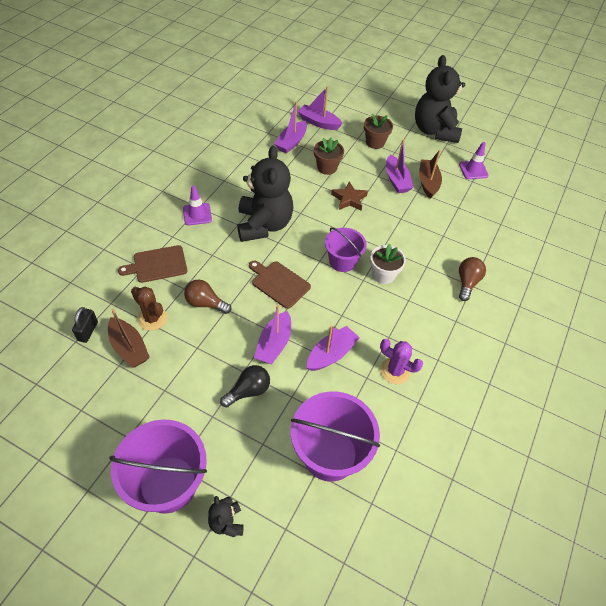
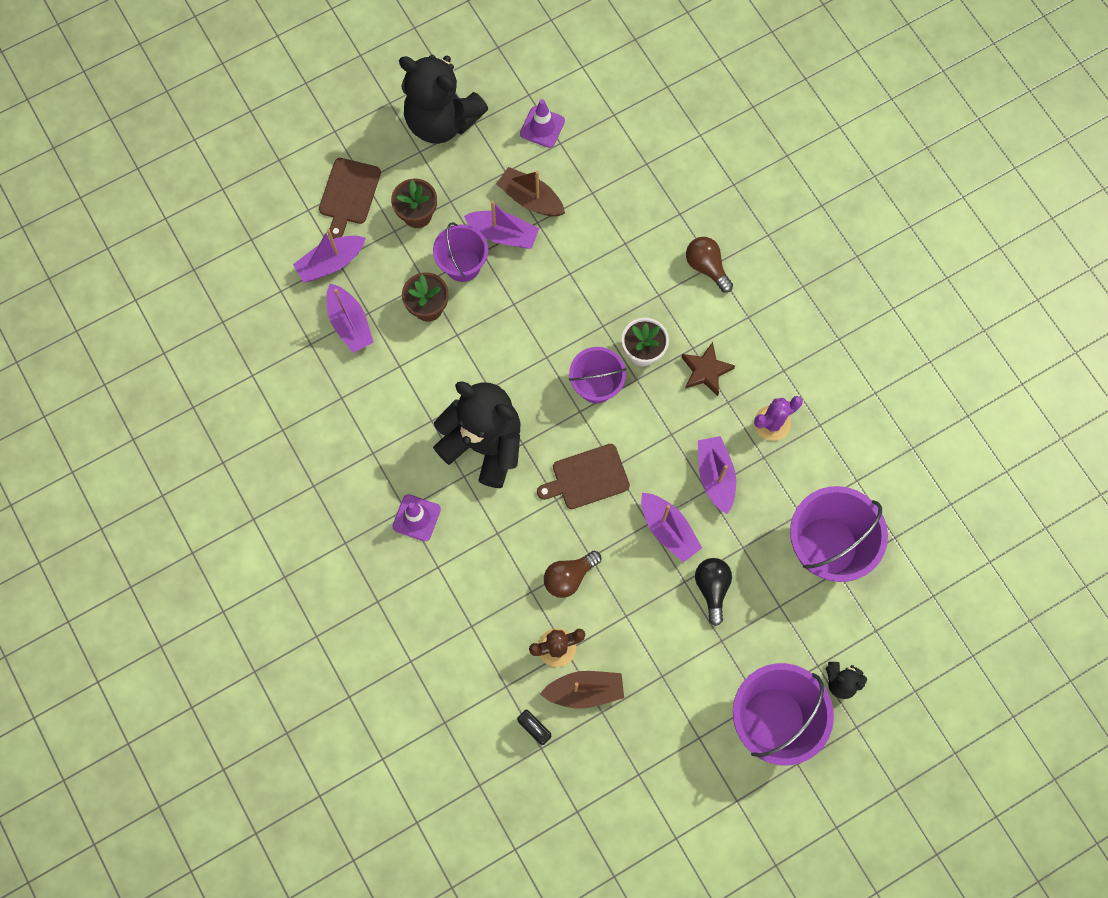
camera: 55 degrees left, 20 degrees up
brown cutting board [118,245,188,283] -> brown cutting board moved to [319,158,381,239]
brown star [331,182,368,211] -> brown star moved to [681,342,735,396]
none -> purple bucket [433,223,488,282]

